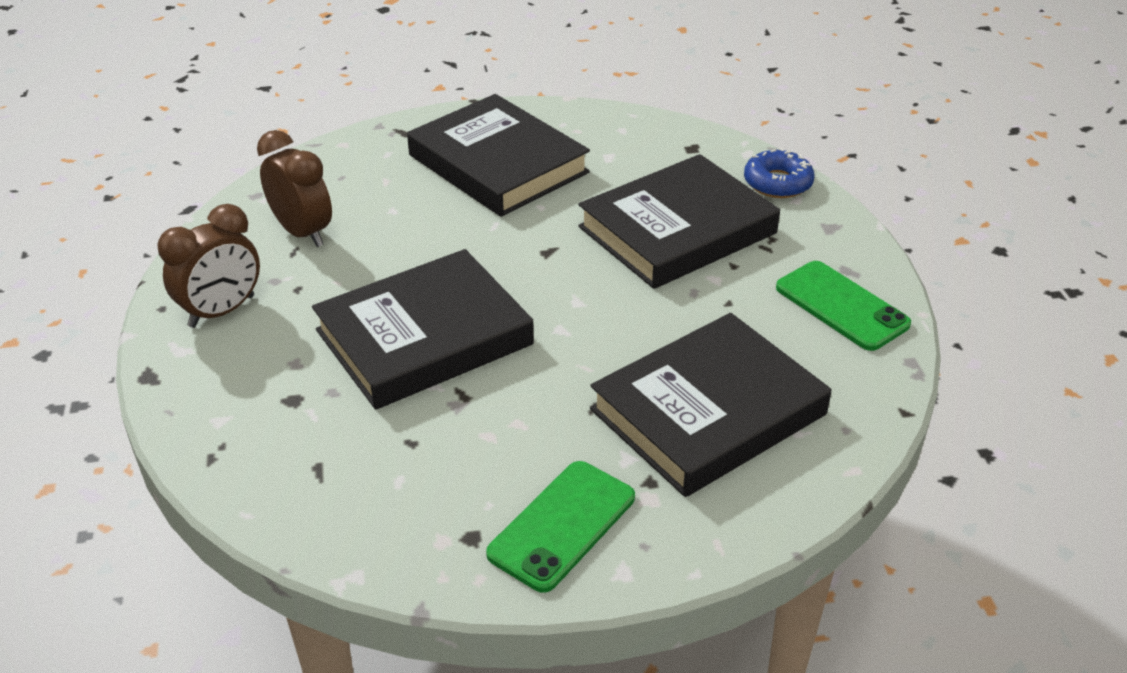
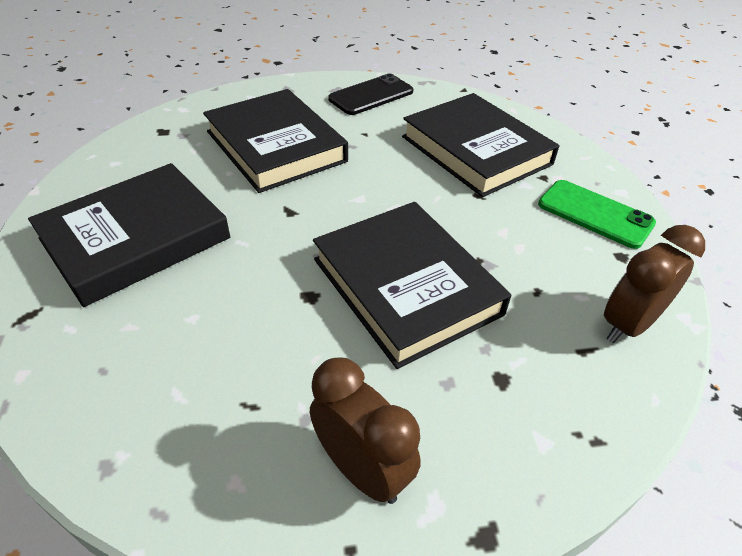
camera: 90 degrees left, 5 degrees up
brown clock [257,130,332,247] -> brown clock moved to [604,225,705,343]
blue donut [744,148,814,198] -> none
green phone [776,261,911,351] -> black phone [328,74,413,115]

